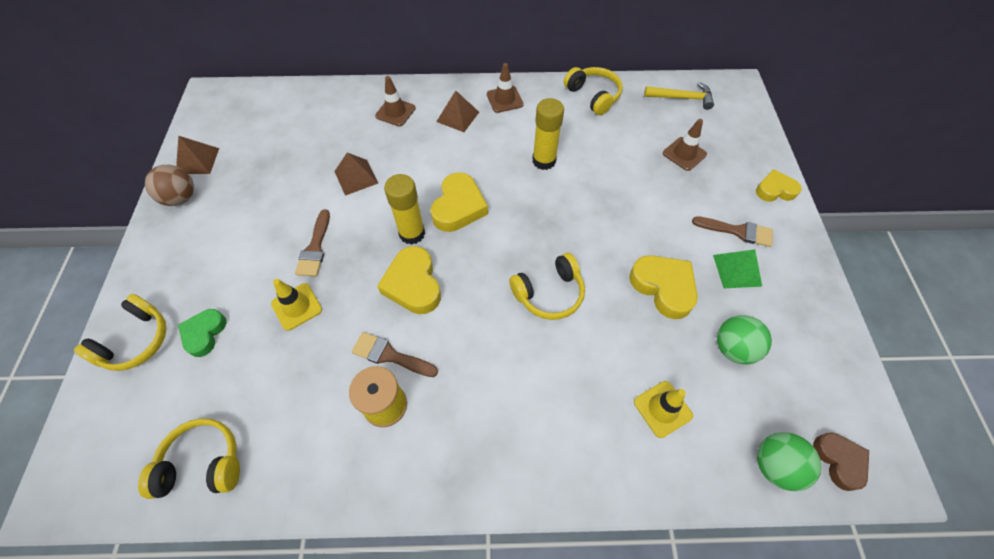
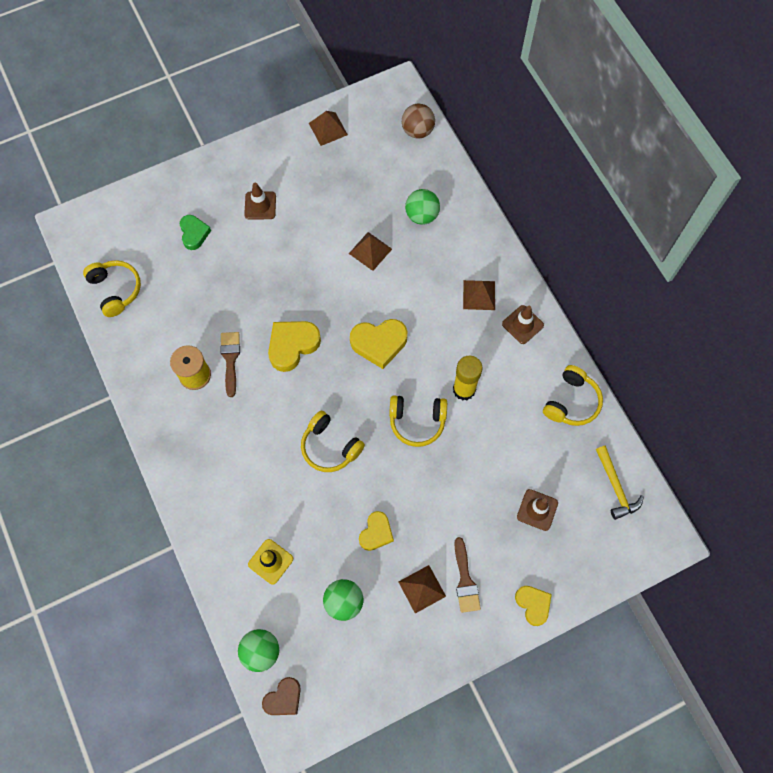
camera: 65 degrees right, 10 degrees up
yellow headphones [74,294,166,371] -> yellow headphones moved to [389,395,447,447]
brown ball [145,165,194,206] -> brown ball moved to [402,104,435,139]
green heart [178,309,227,357] -> green heart turned 90 degrees clockwise [180,215,211,250]
yellow traffic cone [271,279,322,331] -> none
brown brush [295,209,330,276] -> none
brown traffic cone [375,76,416,126] -> brown traffic cone moved to [244,182,276,219]
yellow glue stick [384,174,425,245] -> none
yellow heart [629,255,698,319] -> yellow heart [359,511,394,551], size x0.65
green pyramid [713,249,762,288] -> brown pyramid [399,565,446,614]
none -> green ball [405,189,440,225]

